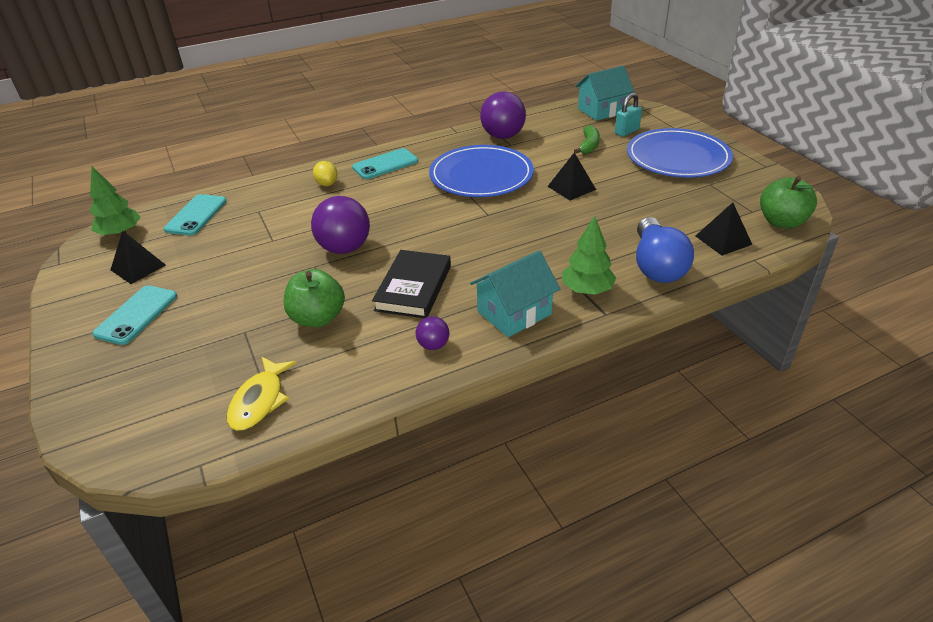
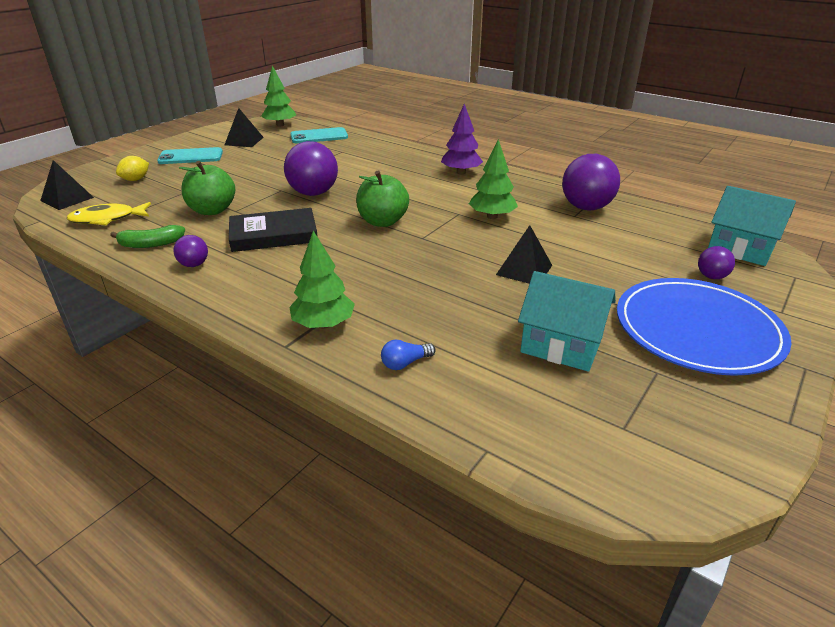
camera: 60 degrees right, 5 degrees down
yellow lemon [313,161,338,186] -> yellow lemon moved to [116,156,149,181]
turquoise phone [352,148,418,179] -> purple tree [441,104,483,174]
blue plate [429,145,534,197] -> green tree [469,139,518,219]
turquoise house [470,250,560,337] -> turquoise house moved to [518,271,616,372]
green banana [574,125,600,154] -> green banana moved to [110,225,185,248]
turquoise padlock [615,93,642,137] -> purple ball [698,246,735,279]
blue light bulb [636,217,694,283] -> blue light bulb [381,340,436,370], size x0.41
black pyramid [696,202,752,256] -> black pyramid moved to [40,160,94,210]
green apple [760,176,817,229] -> green apple moved to [356,171,409,227]

